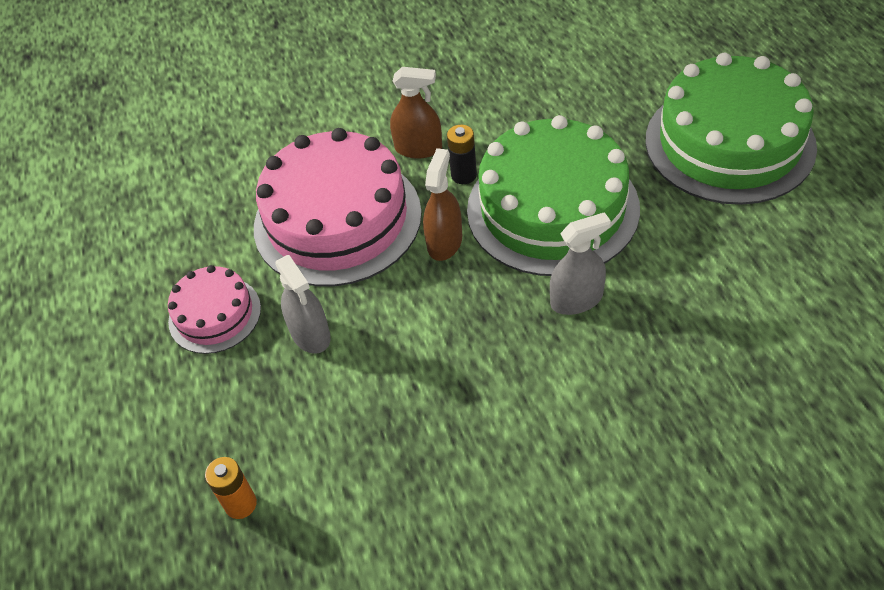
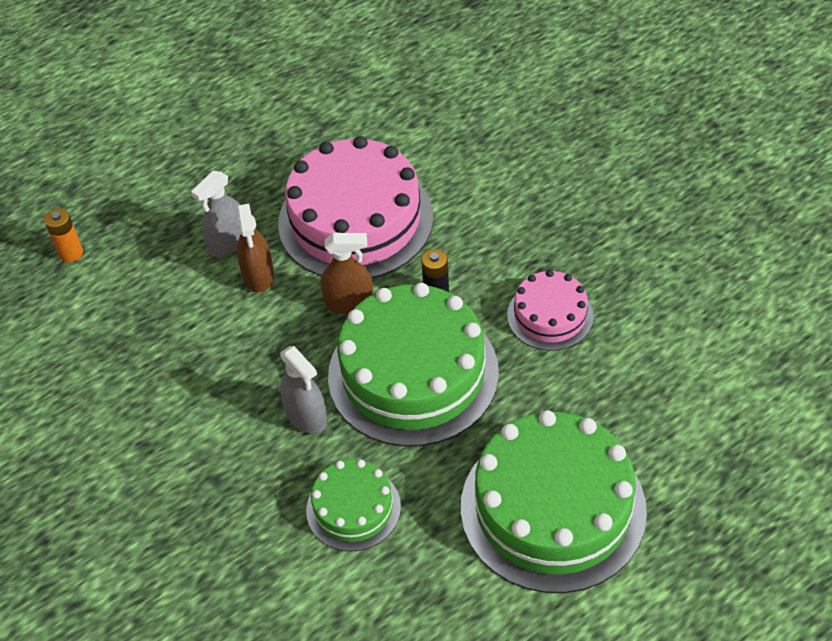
camera: 70 degrees right, 0 degrees up
pink cake [168,265,261,354] -> pink cake moved to [507,270,594,351]
brown spray bottle [390,67,442,159] -> brown spray bottle moved to [237,203,274,293]
none -> green cake [306,459,401,551]

